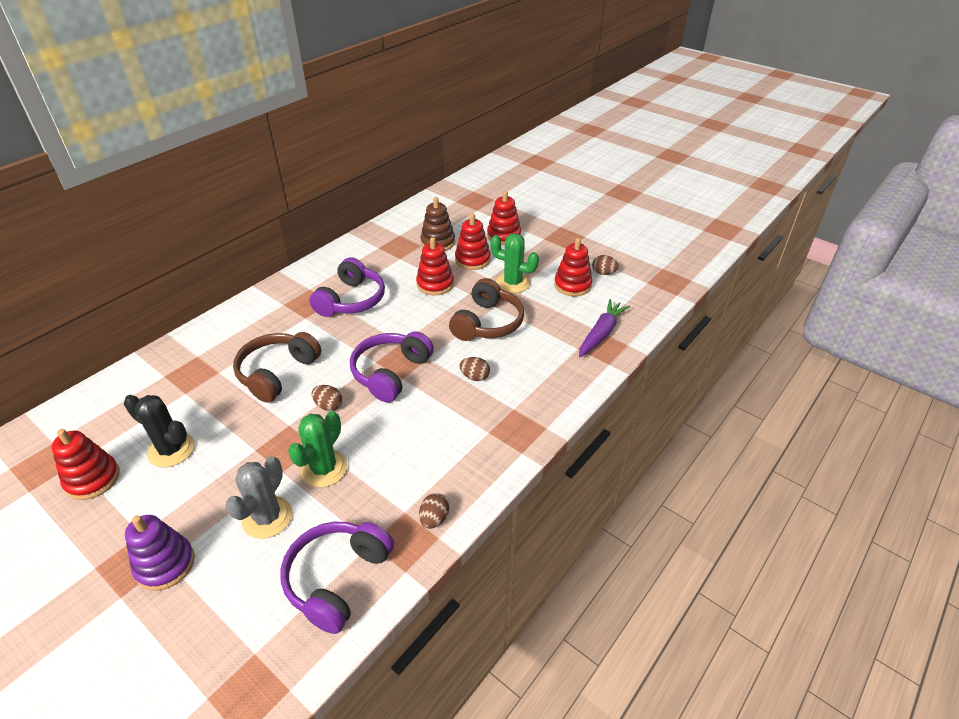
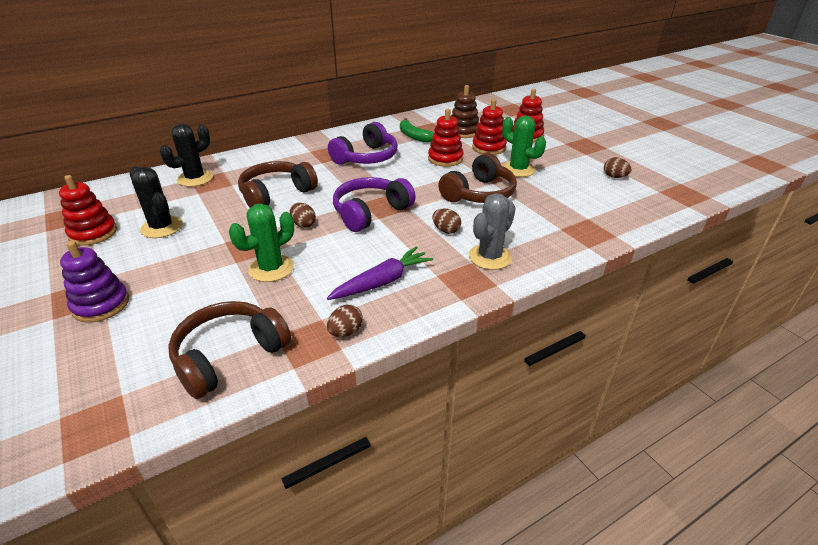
camera: 20 degrees right, 5 degrees down
grey cactus [226,456,293,539] -> grey cactus moved to [469,193,516,270]
purple headphones [281,522,394,634] -> brown headphones [168,301,291,399]
red stacking toy [554,238,592,296] -> none
purple carrot [579,299,630,357] -> purple carrot moved to [327,247,433,300]
none -> black cactus [160,123,213,187]
none -> green banana [400,118,434,142]

